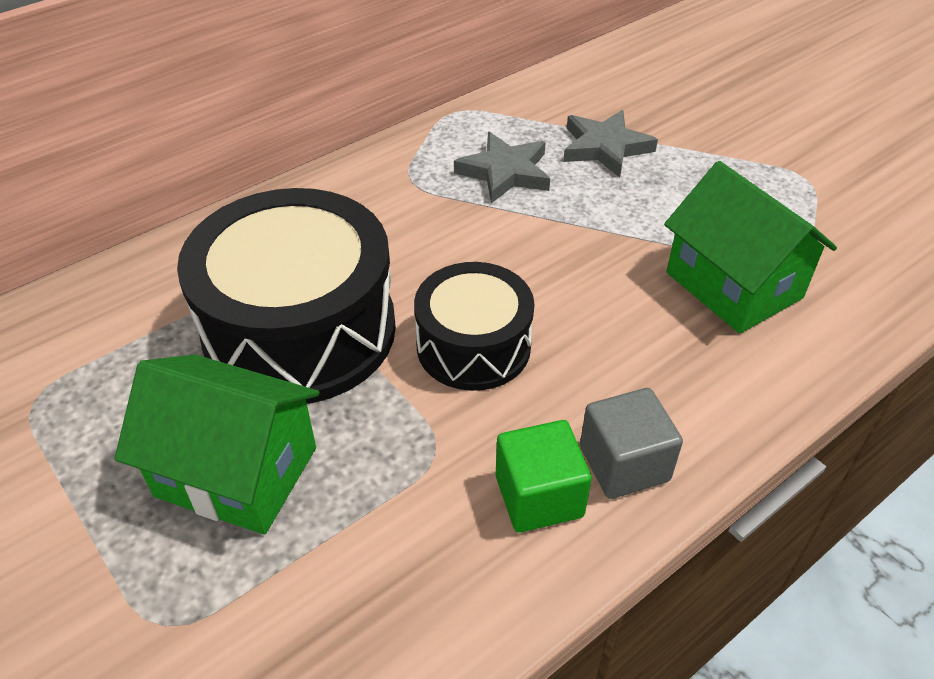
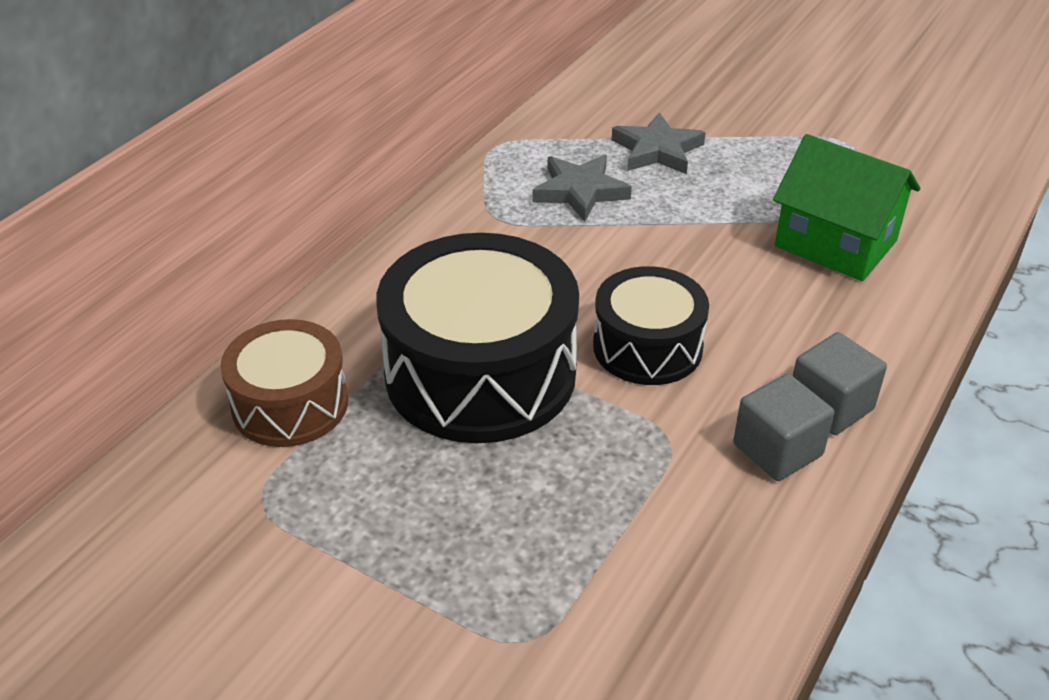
camera: 20 degrees left, 5 degrees down
green house [114,355,319,535] -> none
green cube [496,420,592,533] -> grey cube [733,374,834,481]
none -> brown drum [220,319,348,447]

